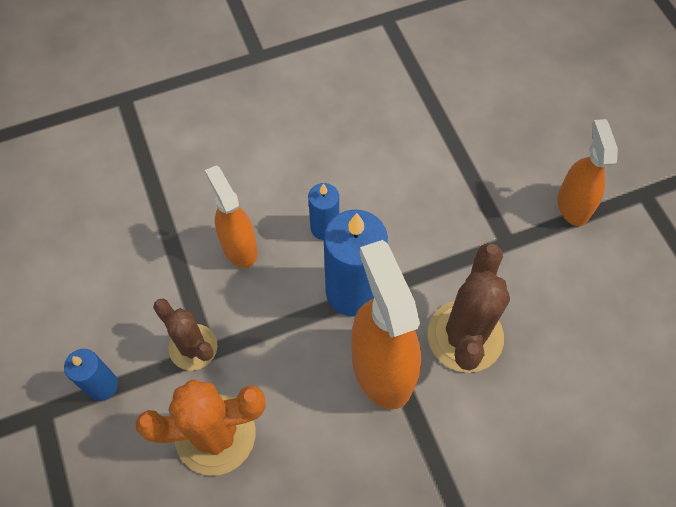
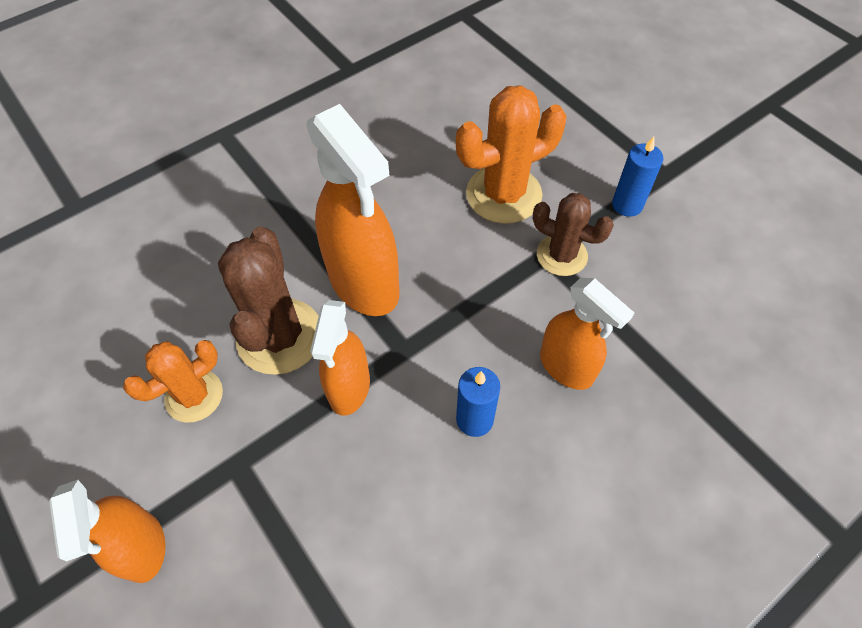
camera: 165 degrees right, 5 degrees down
blue candle [324,209,388,317] -> none
none -> orange cactus [123,340,223,423]
none -> orange spray bottle [310,300,370,416]

